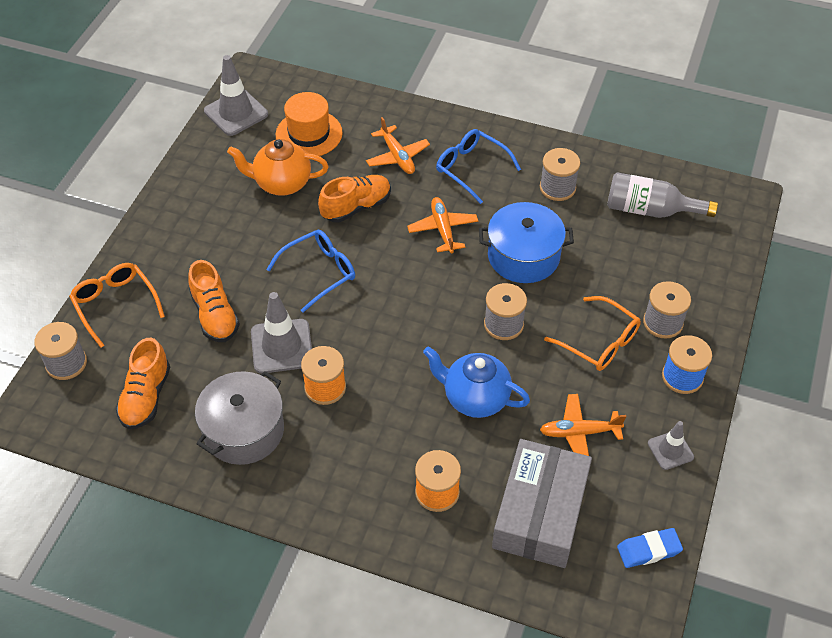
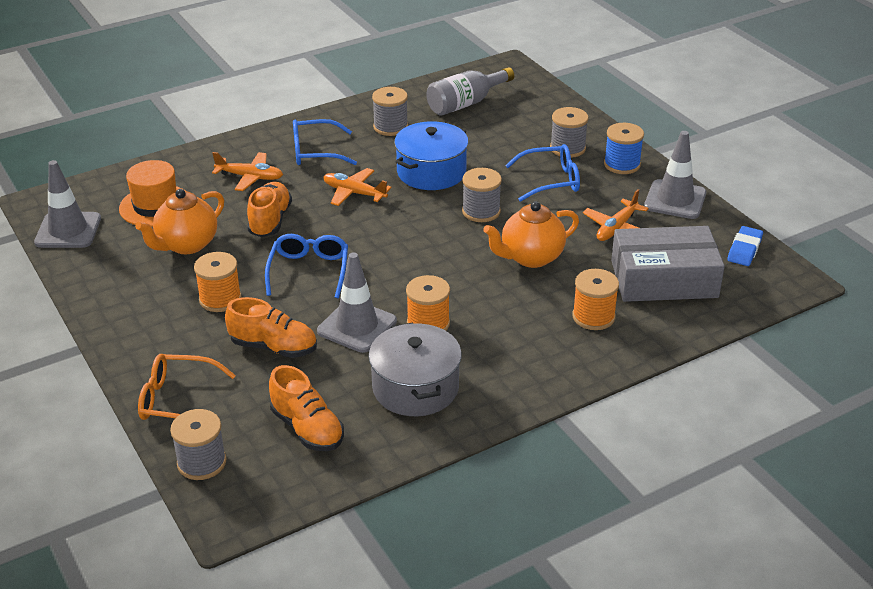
camera: 50 degrees left, 15 degrees down
blue teapot [423,347,530,418] -> orange teapot [483,201,579,268]
grey box [492,439,592,568] -> grey box turned 60 degrees counterclockwise [611,226,725,302]
orange glasses [544,296,641,371] -> blue glasses [505,144,580,202]
grey traffic cone [648,421,694,470] -> grey traffic cone [644,131,706,219], size x1.71
none -> orange spool [194,252,241,312]

